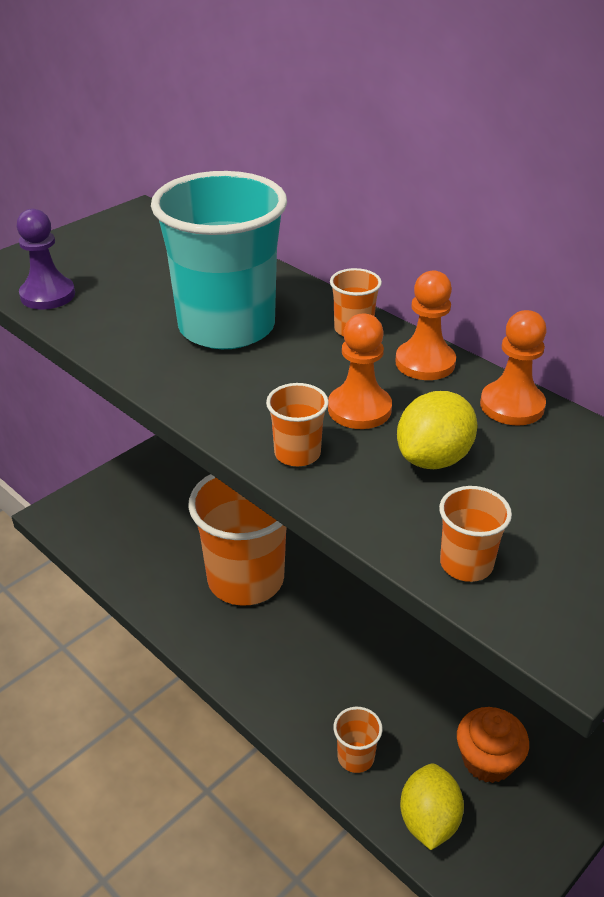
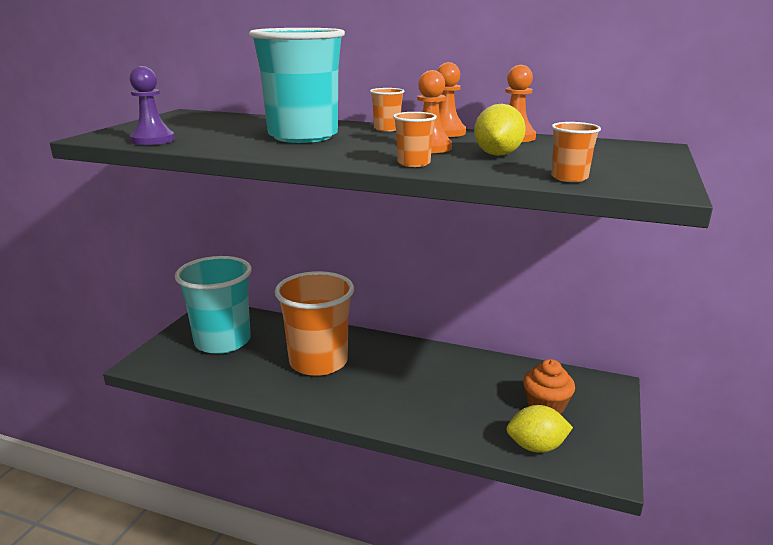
camera: 25 degrees left, 15 degrees down
orange cup [333,707,383,773] -> none
yellow lemon [400,764,464,850] -> yellow lemon turned 75 degrees counterclockwise [506,405,573,453]
none -> turquoise cup [175,256,252,354]

